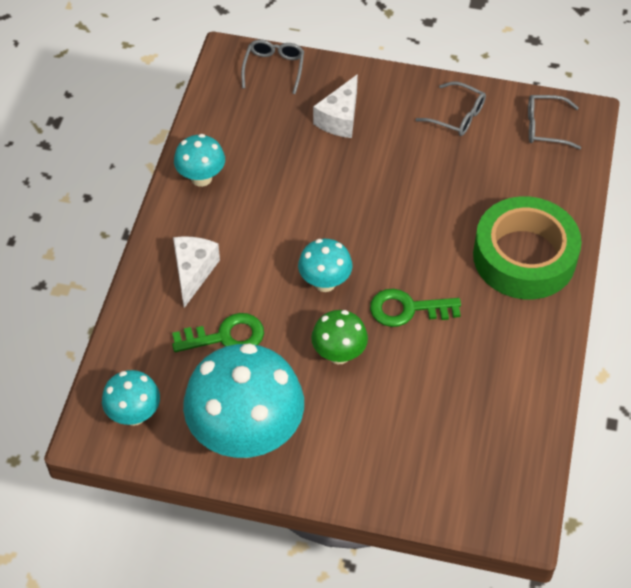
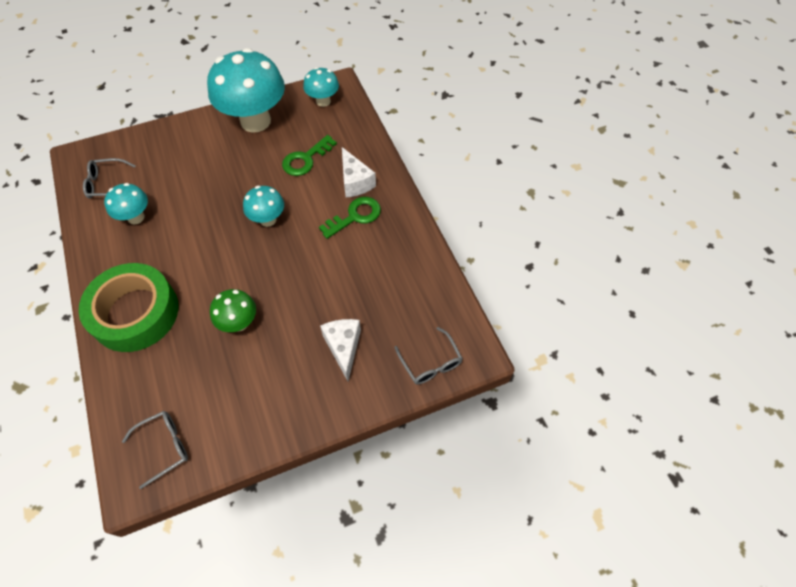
camera: 145 degrees right, 5 degrees up
turquoise mushroom [174,134,225,187] -> turquoise mushroom moved to [104,183,148,224]
green mushroom [311,310,368,364] -> green mushroom moved to [210,289,256,332]
green key [370,289,461,327] -> green key moved to [319,197,381,239]
grey glasses [415,81,486,136] -> grey glasses moved to [83,158,136,199]

